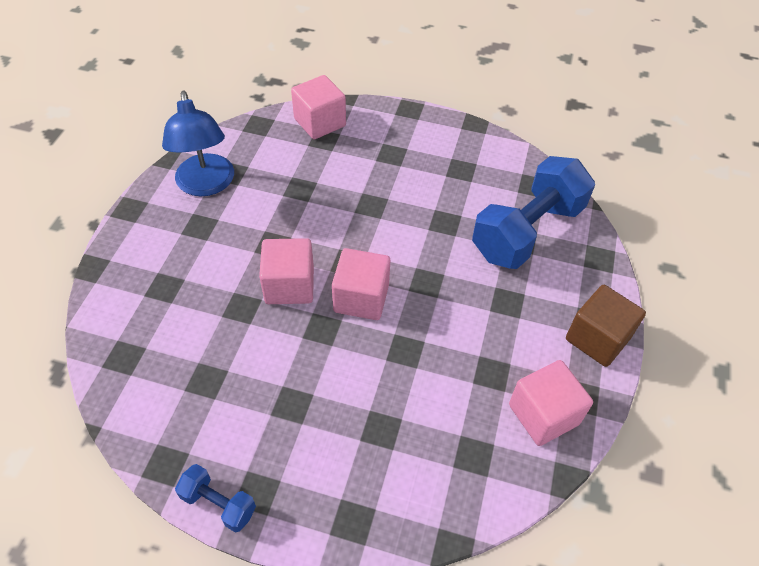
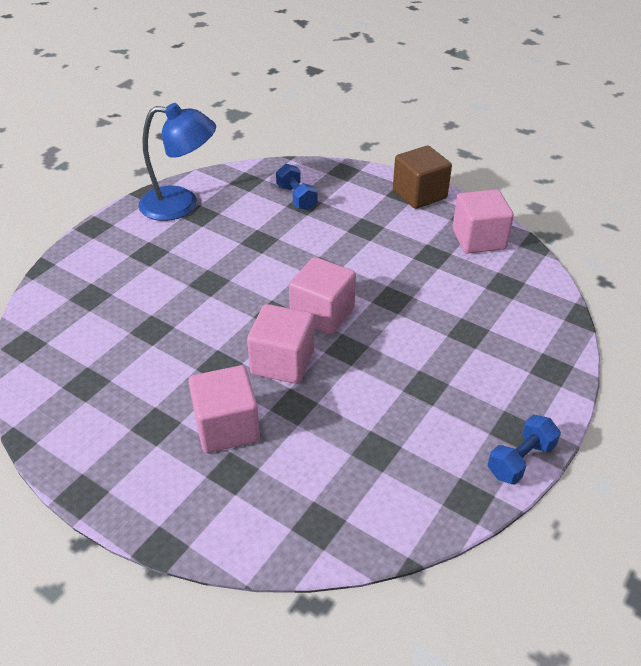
camera: 70 degrees left, 10 degrees down
blue lamp [162,90,234,196] -> blue lamp moved to [139,103,216,221]
pink cube [291,75,346,139] -> pink cube moved to [188,365,260,453]
blue dumbbell [472,156,595,269] -> blue dumbbell [276,164,318,210], size x0.46

